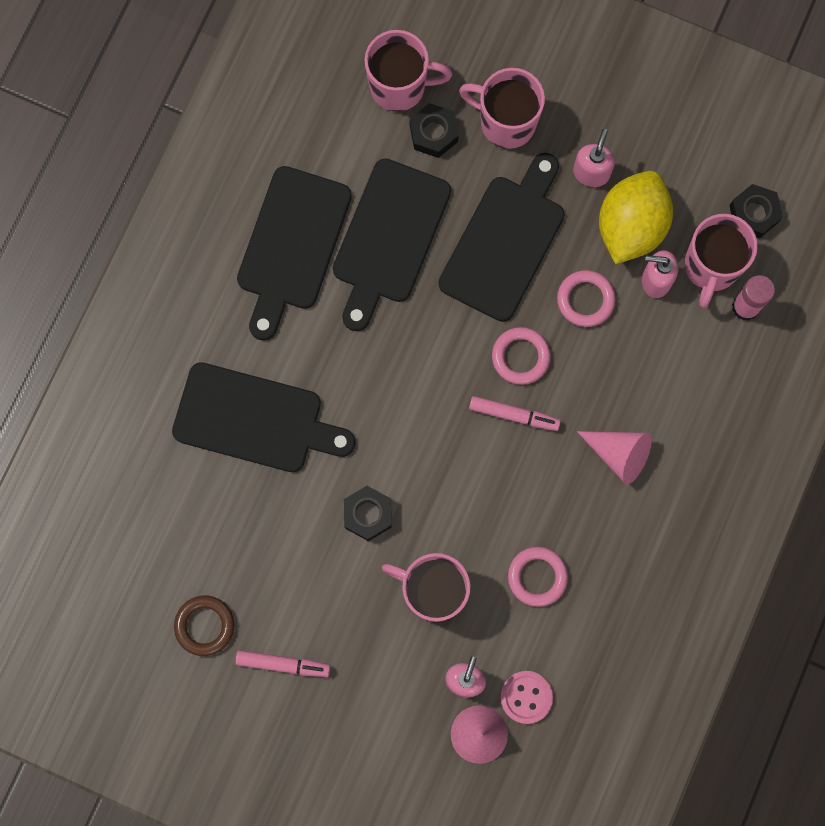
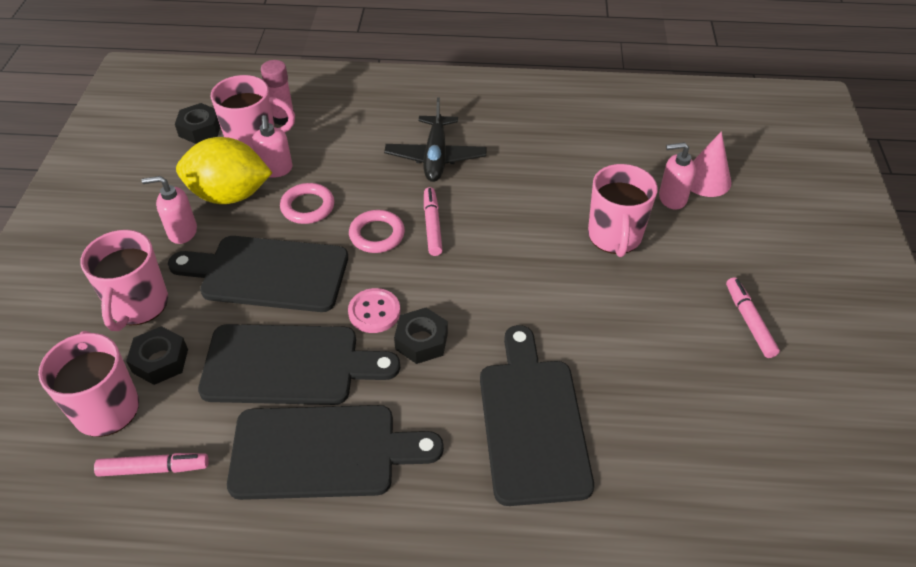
camera: 110 degrees left, 30 degrees down
brown ring [174,595,234,656] -> none
black nut [344,486,391,541] -> black nut moved to [394,308,448,364]
pink button [500,671,553,724] -> pink button moved to [348,288,400,333]
pink ring [508,547,568,607] -> none
pink cone [577,431,652,485] -> black plane [384,97,487,182]
none -> pink marker [94,453,209,477]

